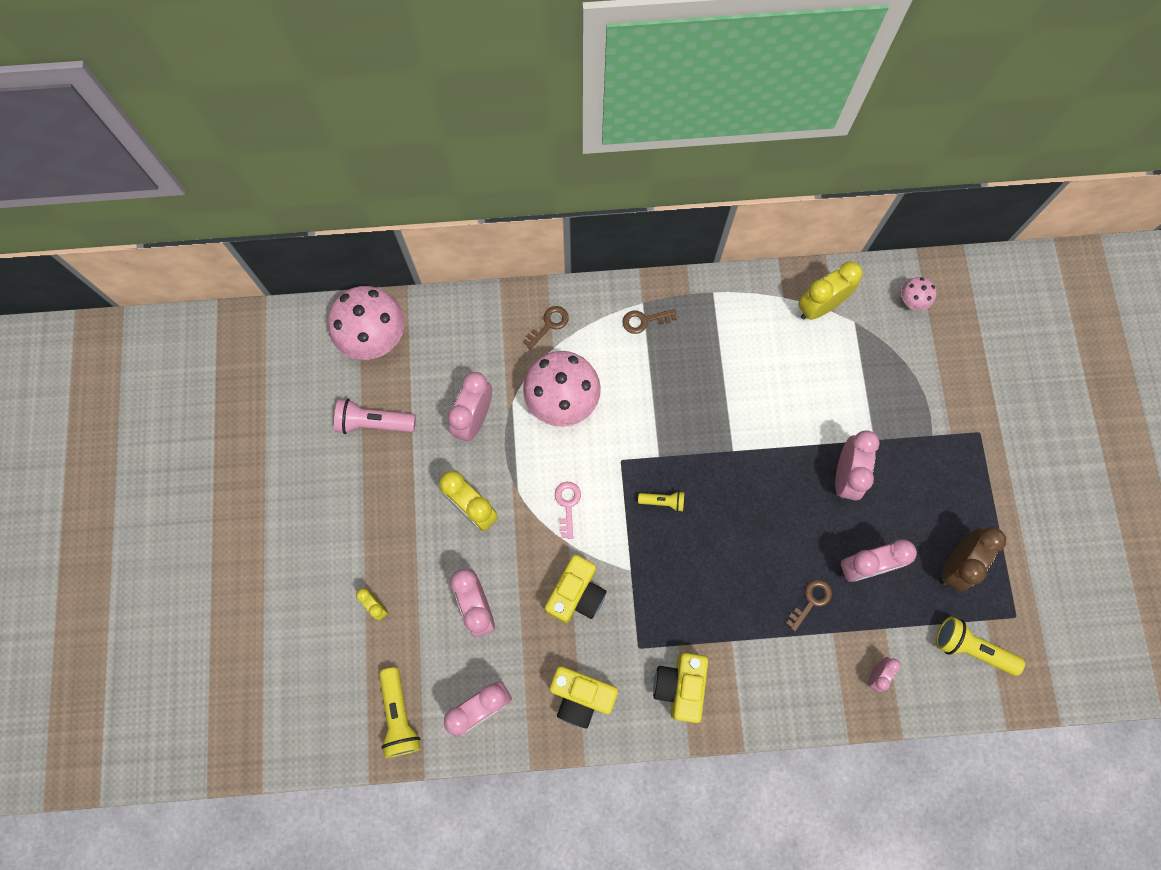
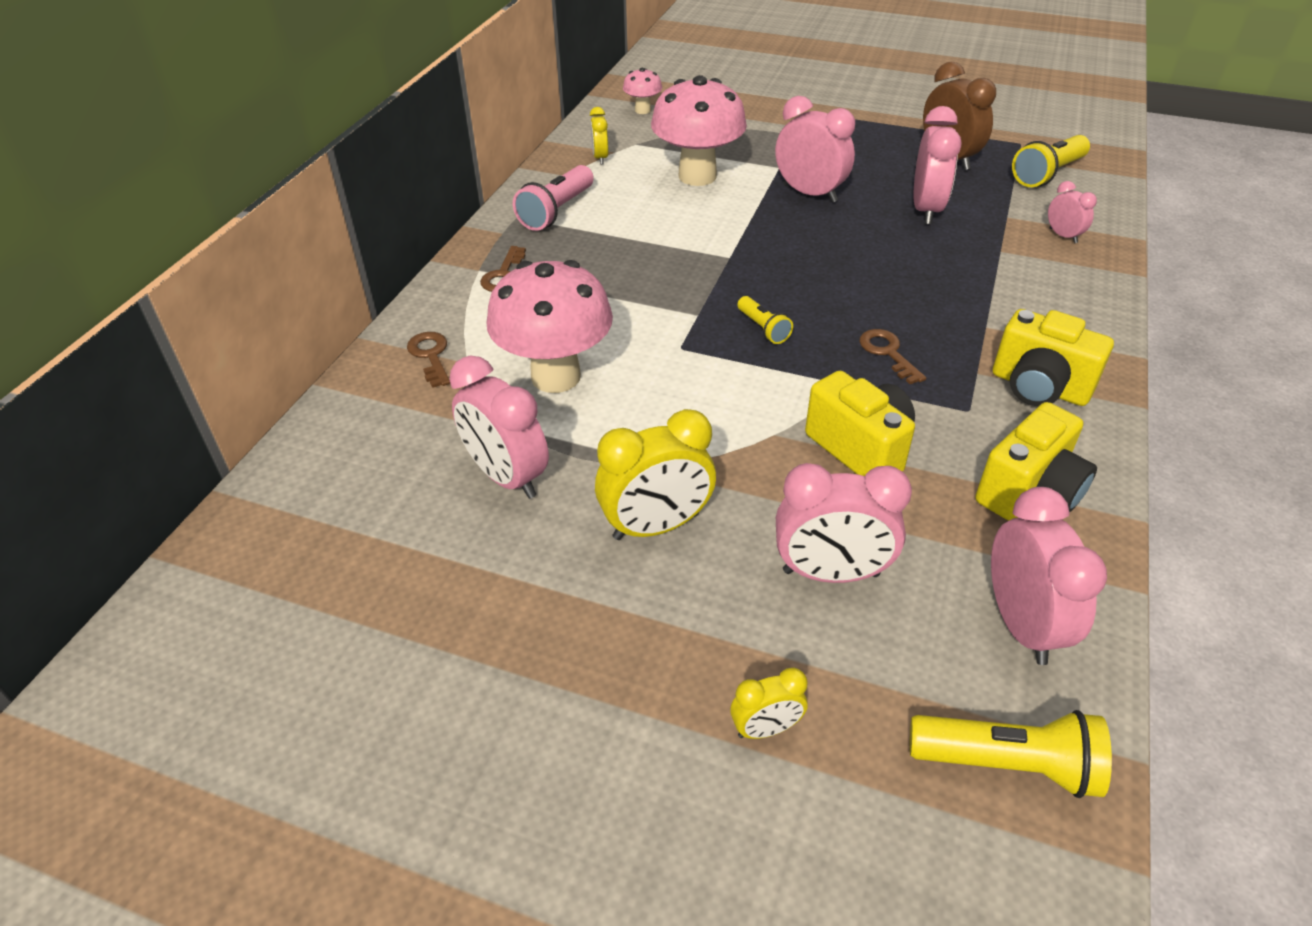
camera: 65 degrees left, 30 degrees down
pink mushroom [328,286,405,360] -> pink mushroom moved to [651,75,747,186]
pink flashlight [334,399,416,434] -> pink flashlight moved to [513,165,594,231]
pink key [555,482,581,539] -> none
yellow flashlight [638,491,684,512] -> yellow flashlight turned 120 degrees clockwise [737,296,793,344]
brown key [786,579,832,631] -> brown key moved to [859,329,926,384]
yellow clock [798,261,863,320] -> yellow clock [590,107,608,164], size x0.54

